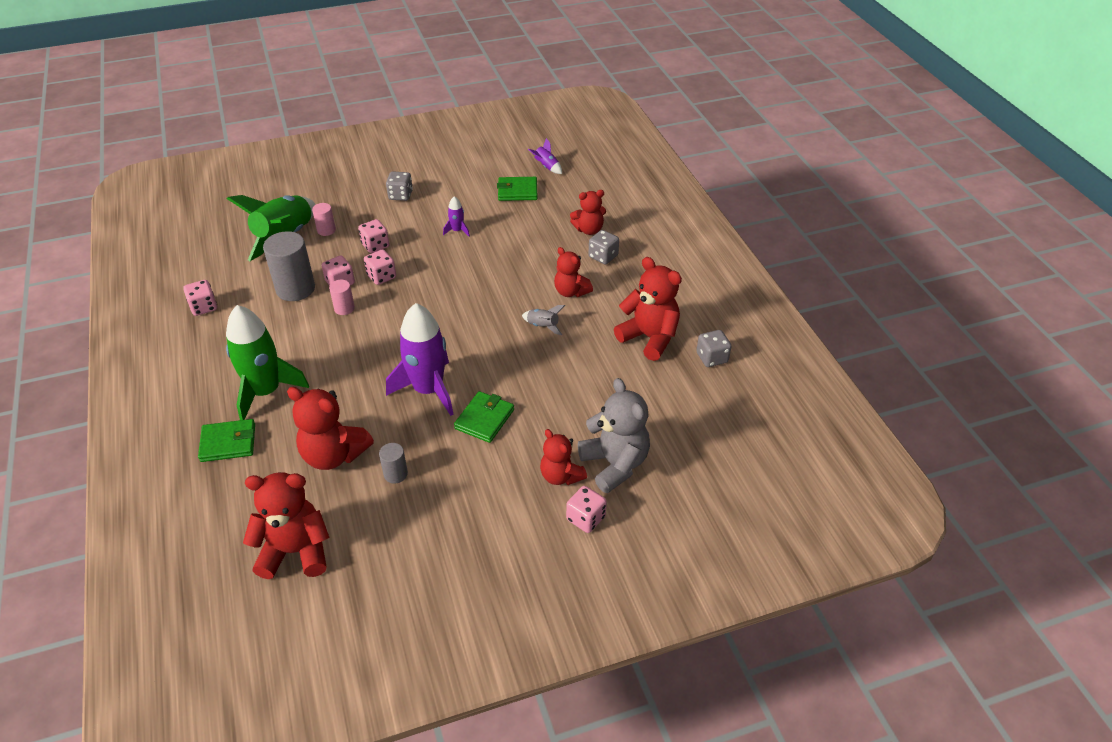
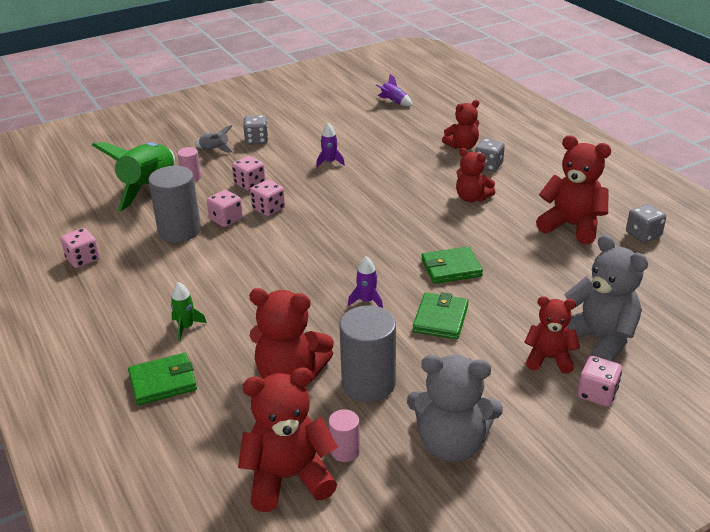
camera: 10 degrees left, 10 degrees down
green rocket [226,305,309,420] -> green rocket [171,282,207,341], size x0.43
pink cylinder [329,280,355,315] -> pink cylinder moved to [329,409,360,462]
grey cylinder [379,443,408,483] -> grey cylinder [340,306,396,402], size x1.97
purple rocket [386,303,453,416] -> purple rocket [348,256,383,308], size x0.43
green wallet [497,177,538,201] -> green wallet moved to [421,246,483,284]
grey rocket [522,305,565,335] -> grey rocket moved to [195,125,233,152]
red teddy bear [540,429,587,485] -> red teddy bear turned 150 degrees clockwise [524,296,580,374]
none -> grey teddy bear [407,355,503,462]

